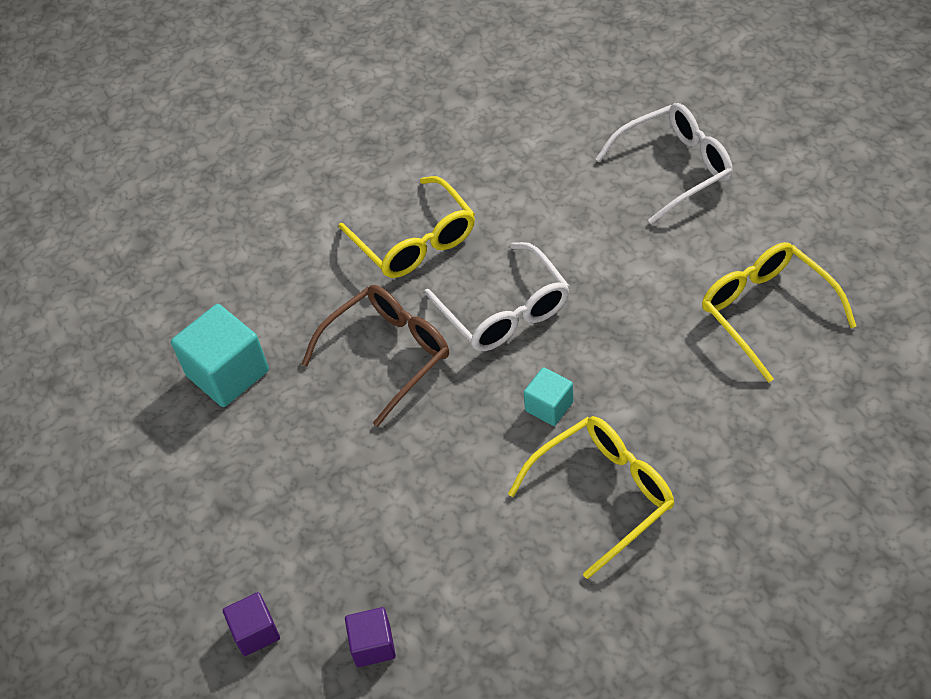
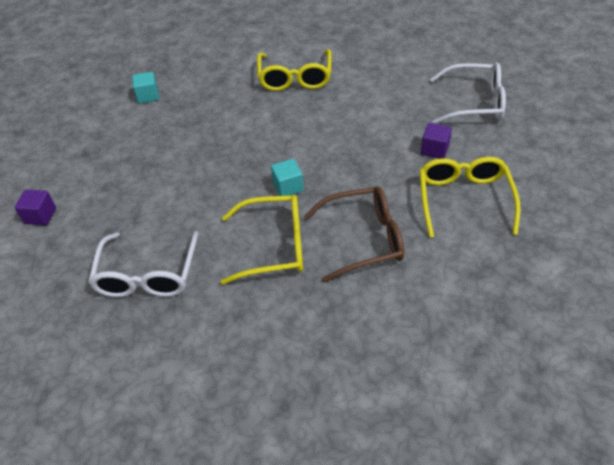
camera: 30 degrees right, 5 degrees down
turquoise cube [171,304,269,407] -> turquoise cube [132,72,159,104], size x0.56
brown glasses [302,285,449,427] -> brown glasses moved to [304,186,404,282]
purple cube [345,607,396,667] -> purple cube moved to [421,123,452,159]
white glasses [424,242,570,351] -> white glasses moved to [88,231,199,297]

